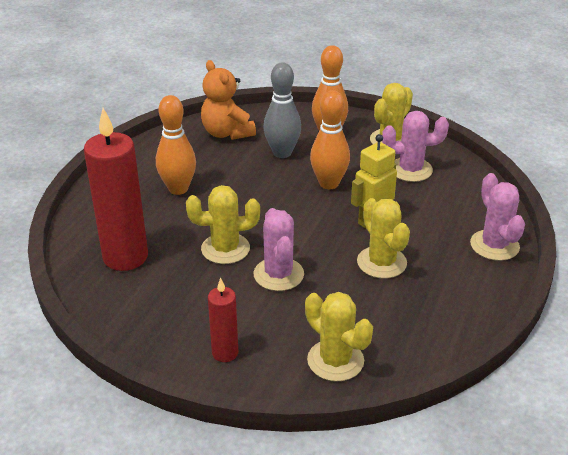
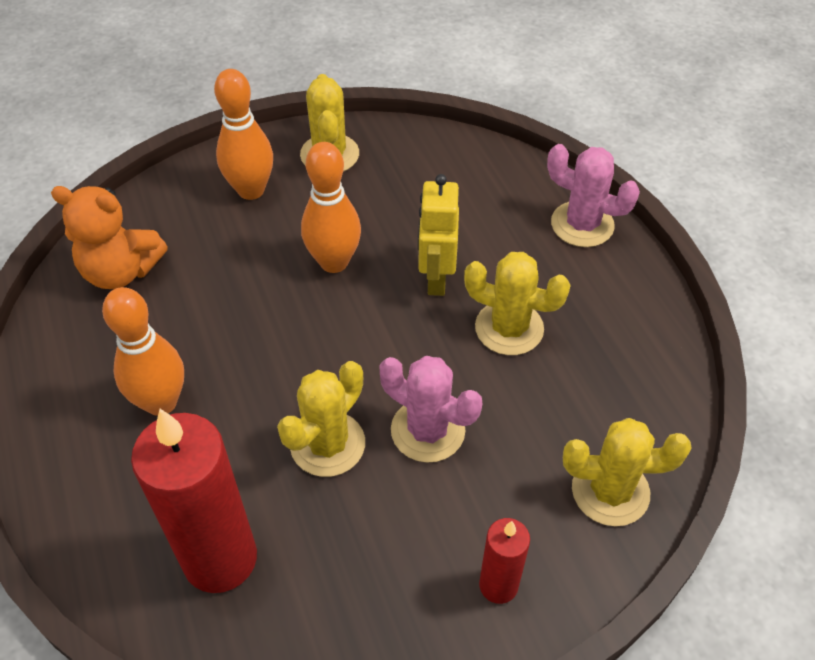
camera: 45 degrees left, 15 degrees up
grey bowling pin [264,62,301,158] -> none
pink cactus [382,111,449,182] -> none

